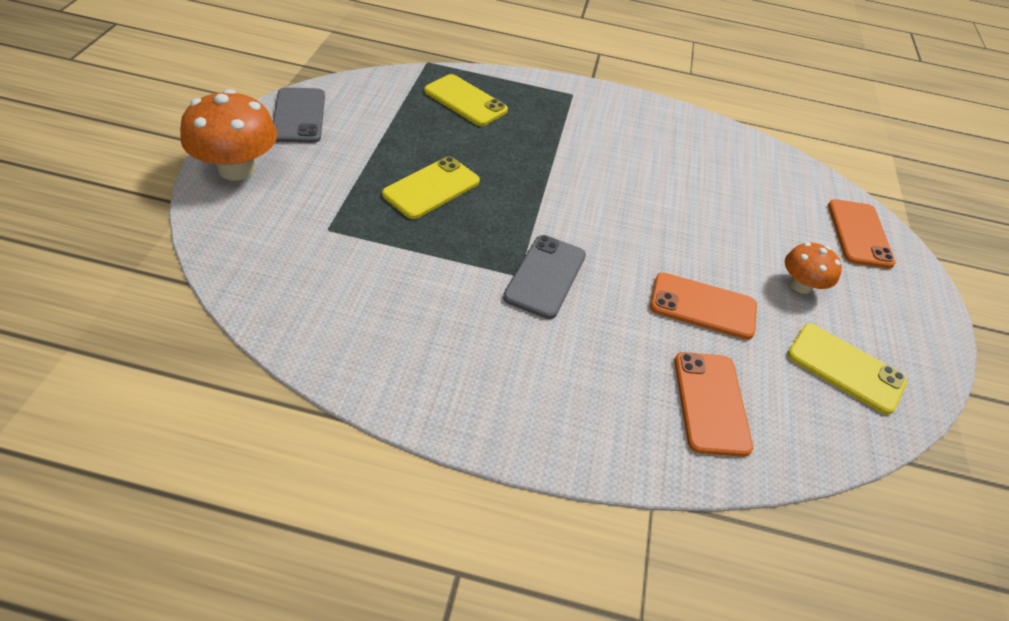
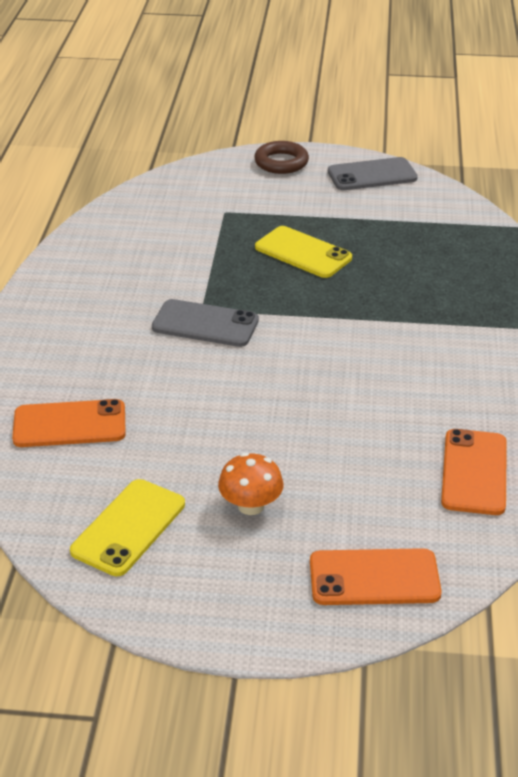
camera: 90 degrees right, 10 degrees down
orange mushroom [180,89,277,181] -> brown ring [254,141,309,174]
yellow phone [424,74,508,126] -> none
orange phone [650,272,757,340] -> orange phone moved to [441,429,507,515]

